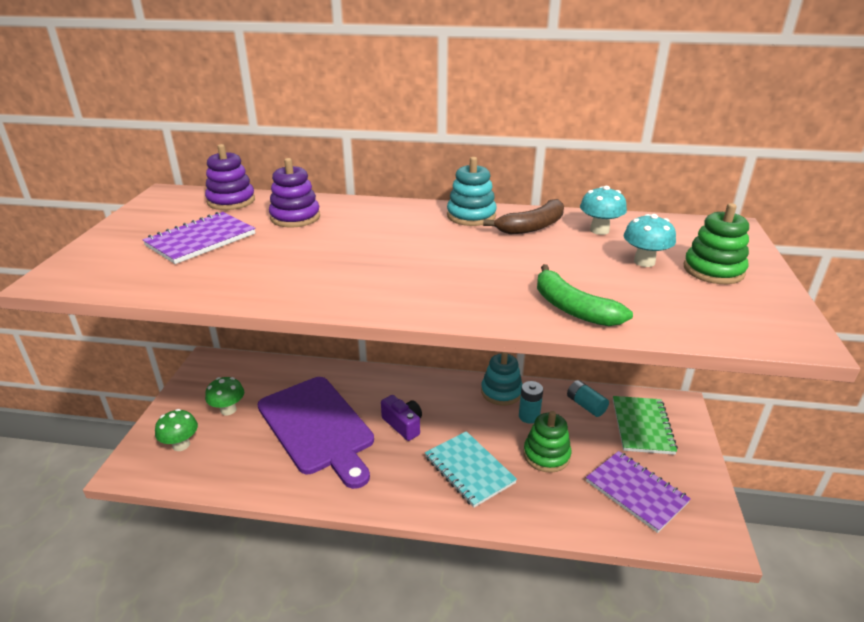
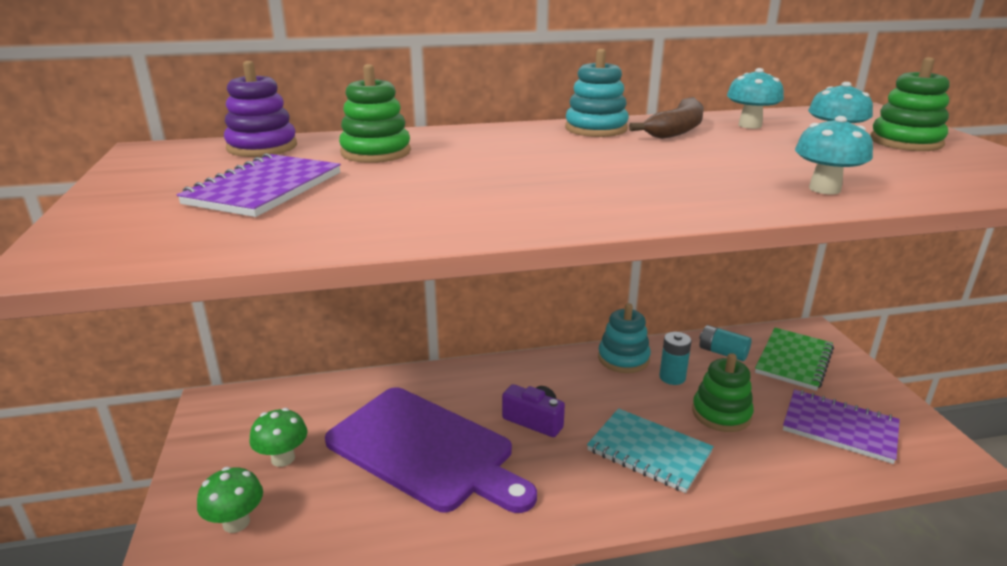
camera: 20 degrees left, 5 degrees down
purple stacking toy [269,158,320,228] -> green stacking toy [339,64,411,163]
green banana [537,264,633,326] -> turquoise mushroom [795,116,873,194]
green notebook [613,396,678,455] -> green notebook turned 45 degrees clockwise [755,328,834,391]

